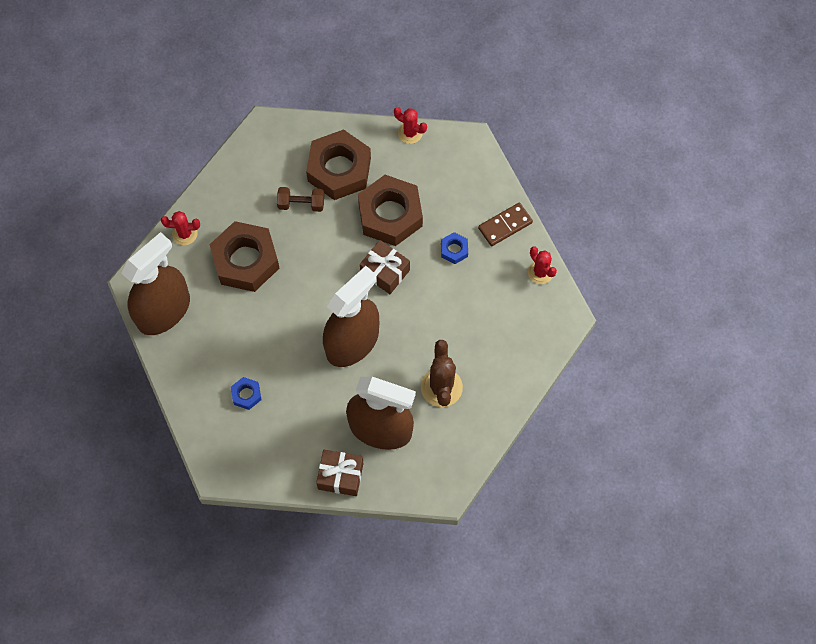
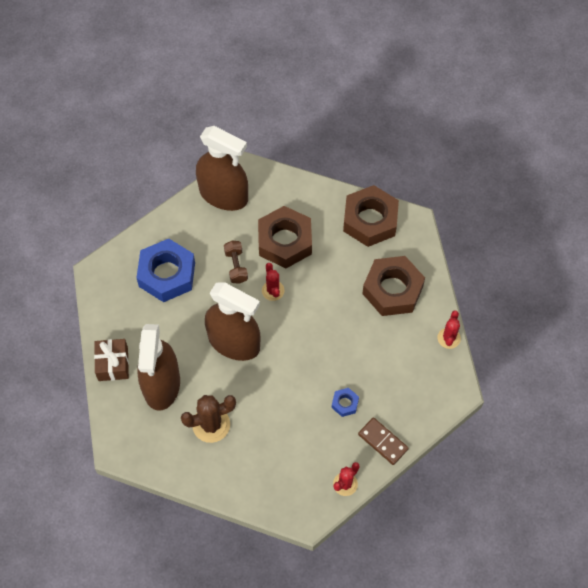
camera: 75 degrees right, 5 degrees down
red cactus [161,211,200,245] -> red cactus moved to [262,263,285,301]
blue nut [231,377,262,410] -> blue nut [136,239,195,302], size x2.26
brown dumbbell [277,187,324,212] -> brown dumbbell moved to [224,241,248,284]
brown nut [358,175,423,246] -> brown nut moved to [343,185,399,247]
brown gift [360,240,410,294] -> none

